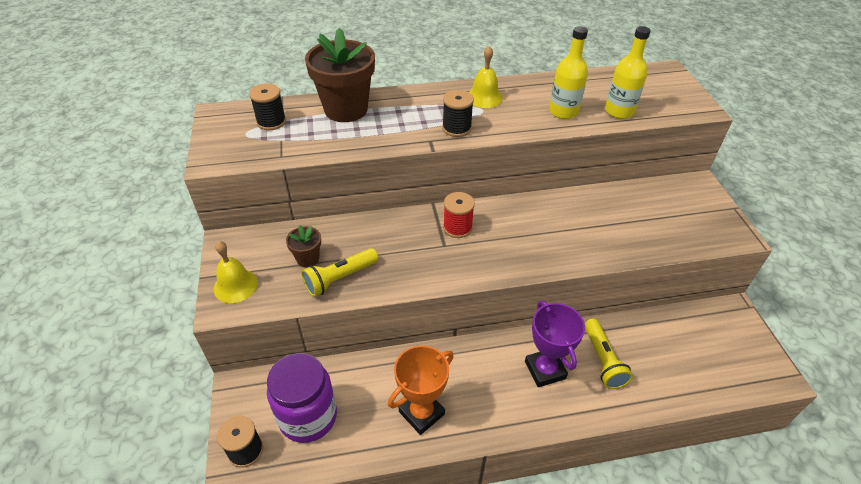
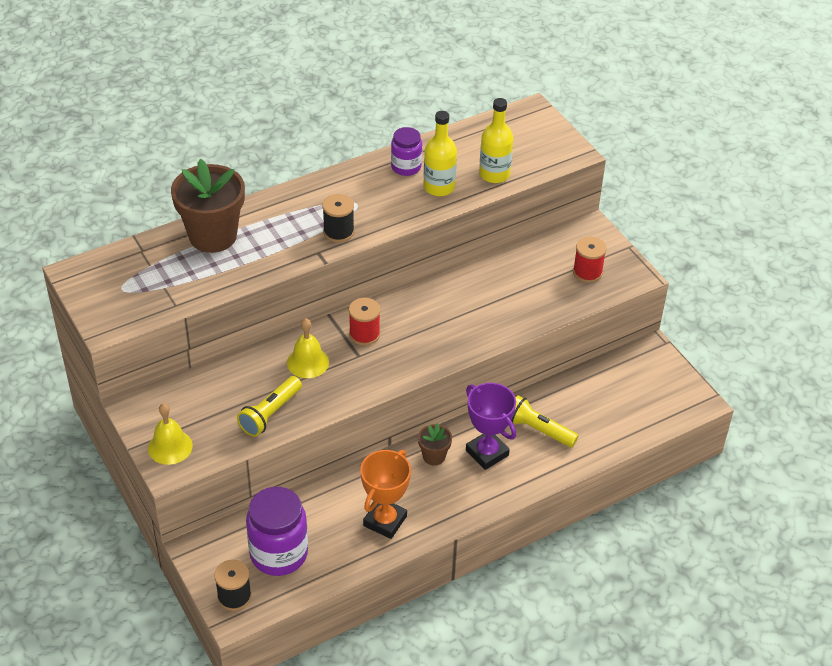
camera: 20 degrees left, 0 degrees up
black spool [249,83,286,130] -> none
brown flower pot [286,225,321,268] -> brown flower pot moved to [418,423,452,466]
yellow bell [469,46,503,108] -> yellow bell moved to [287,319,329,378]
yellow flashlight [585,319,633,389] -> yellow flashlight turned 150 degrees clockwise [511,395,579,448]
none -> purple jar [391,127,422,176]
none -> red spool [573,237,607,283]

